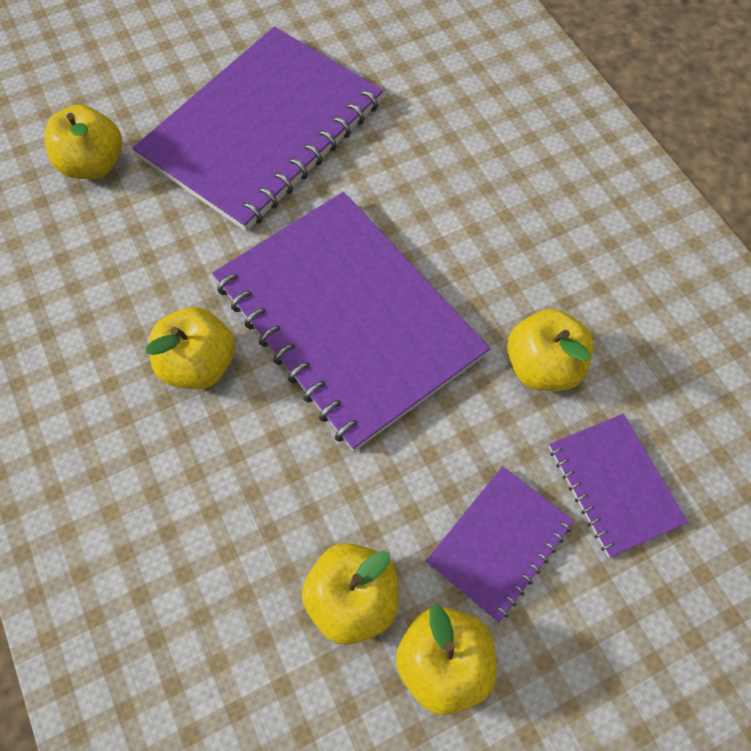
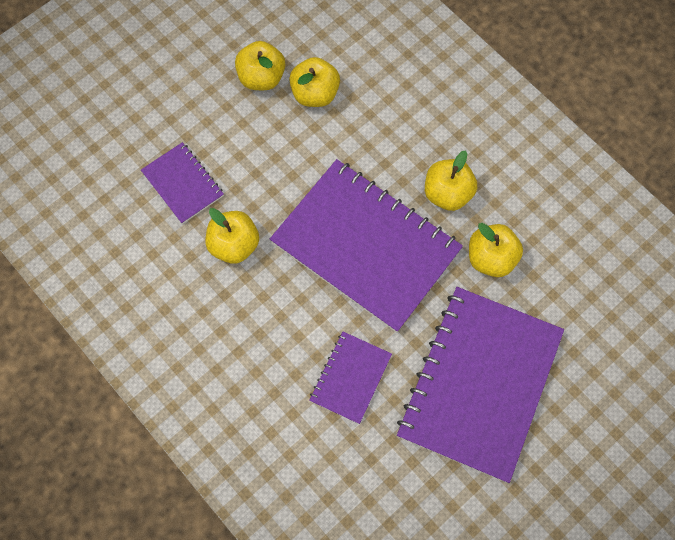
camera: 165 degrees right, 5 degrees up
yellow apple [45,105,122,179] -> yellow apple moved to [469,223,523,277]
purple notebook [426,466,574,622] -> purple notebook moved to [309,332,392,424]

